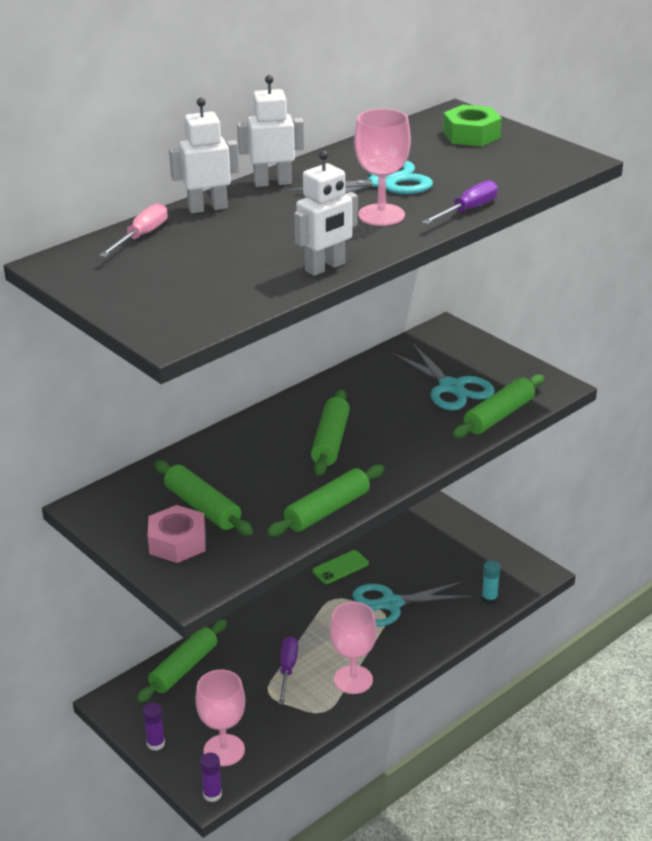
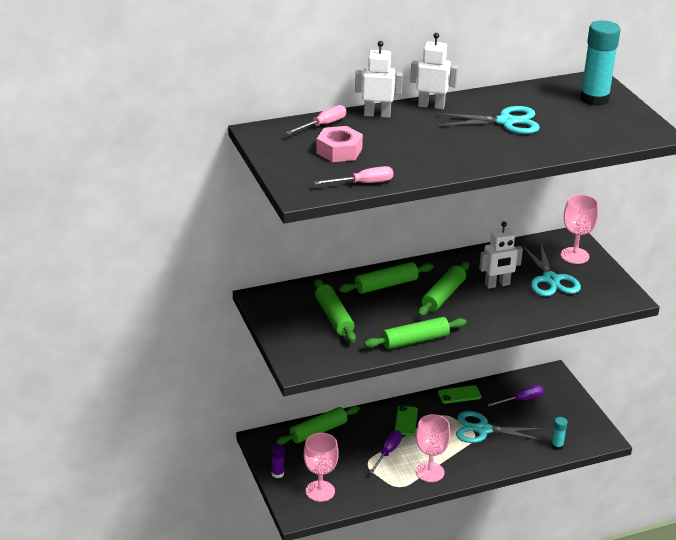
camera: 20 degrees right, 0 degrees up
pink nut [148,505,205,563] -> pink nut moved to [316,126,363,162]
purple glue stick [200,753,222,802] -> none
white robot [294,150,358,276] -> white robot moved to [479,221,523,289]
pink goblet [354,109,411,226] -> pink goblet moved to [561,194,599,264]
purple screwdriver [422,180,498,224] -> purple screwdriver moved to [487,385,543,407]
green nut [443,105,502,147] -> turquoise glue stick [580,20,621,106]
green rolling pin [453,375,544,438] -> green rolling pin moved to [339,262,434,294]
none -> pink screwdriver [314,166,393,185]
none -> green phone [395,406,418,436]

